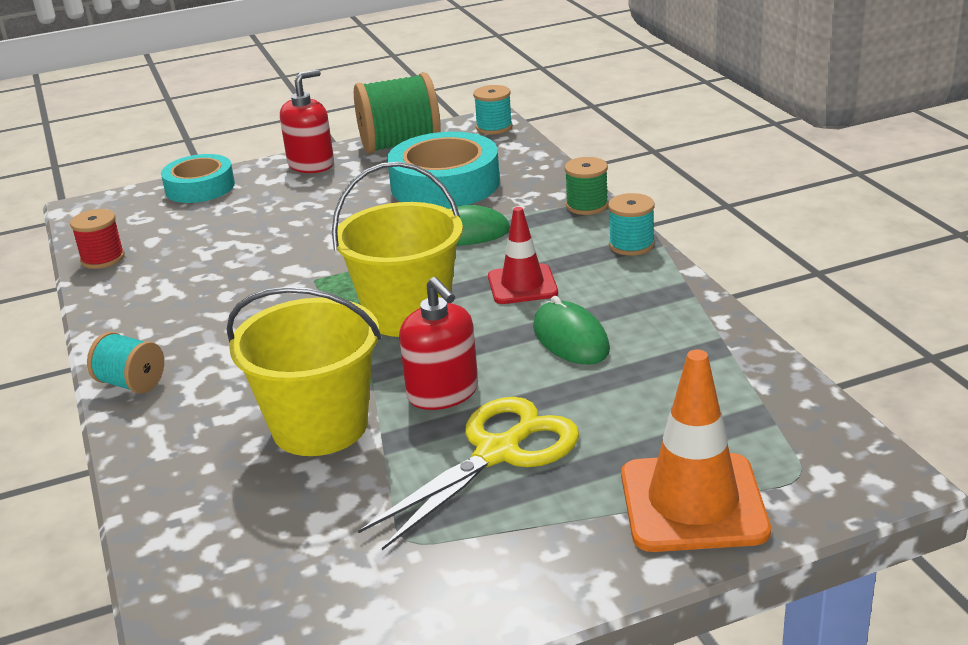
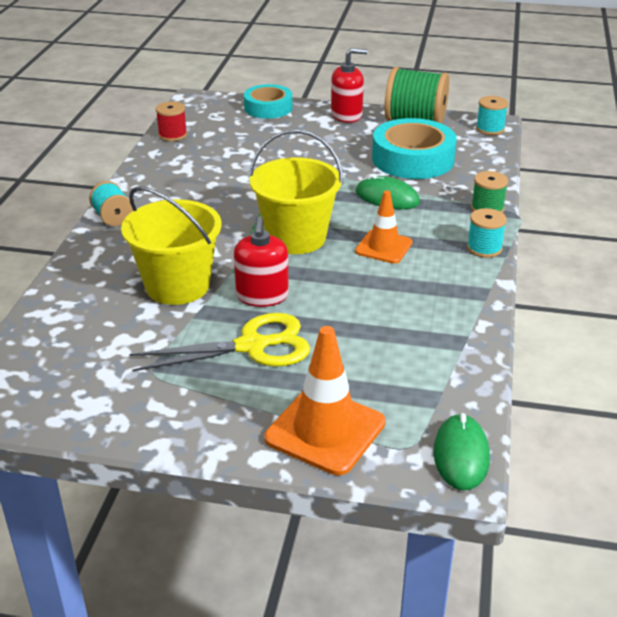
camera: 30 degrees right, 5 degrees up
red traffic cone [488,207,558,304] -> orange traffic cone [355,191,412,264]
green mouse [533,296,610,365] -> green mouse moved to [433,413,490,490]

